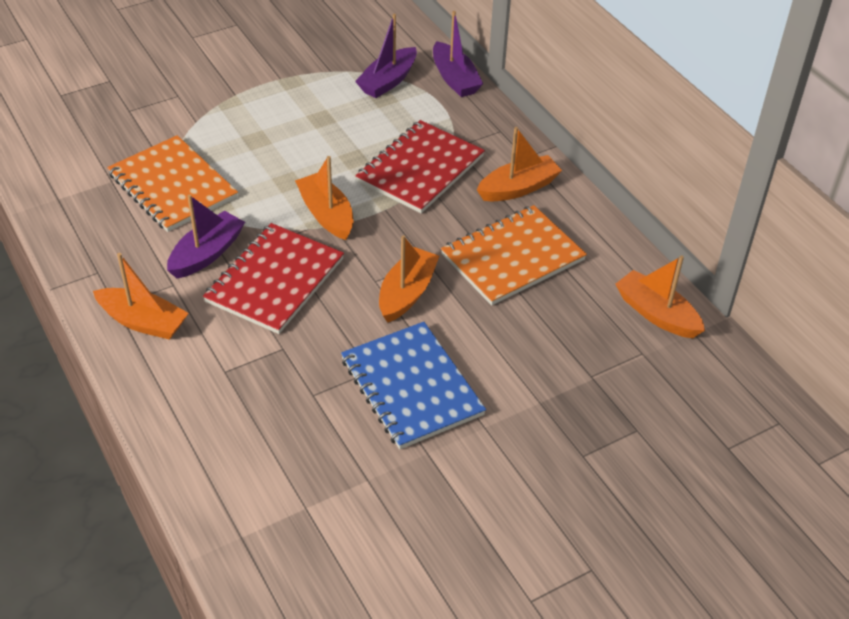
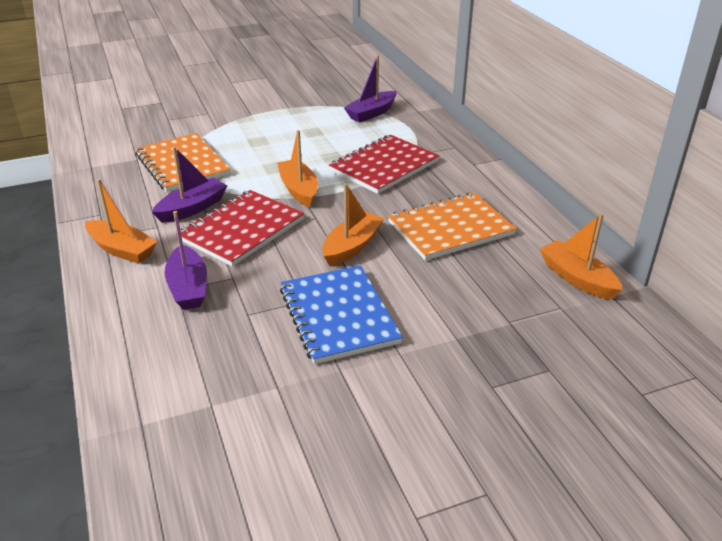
camera: 10 degrees right, 10 degrees down
purple boat [433,11,483,97] -> purple boat moved to [164,211,207,310]
orange boat [477,127,562,201] -> none

